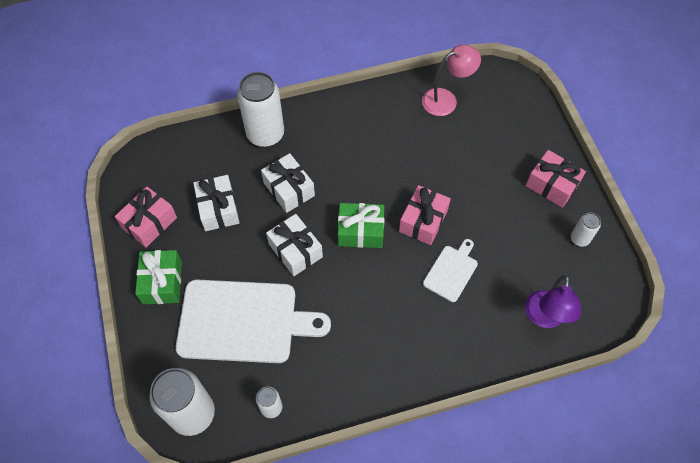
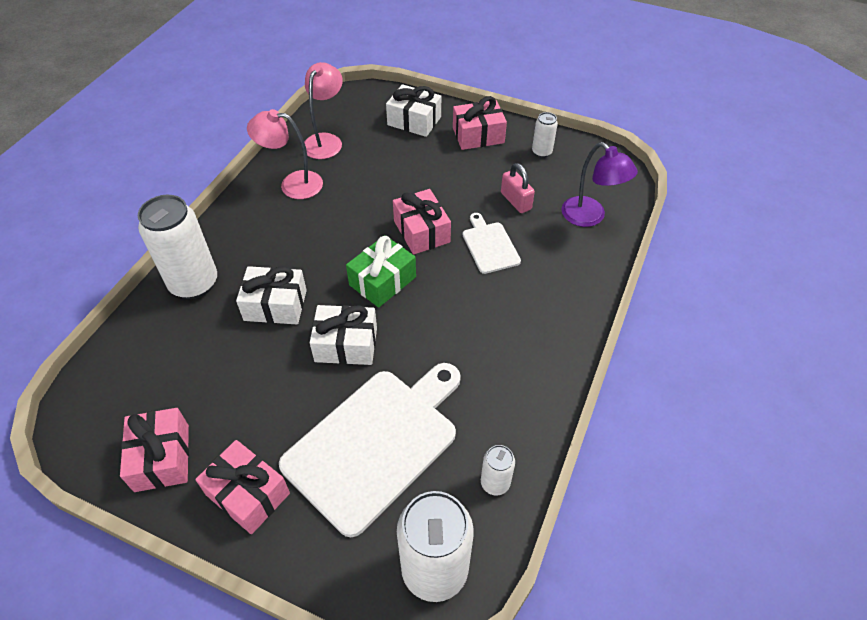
camera: 50 degrees left, 10 degrees down
green gift [135,250,182,304] -> pink gift [195,440,290,534]
white gift [193,175,240,231] -> white gift moved to [386,84,441,137]
none -> pink lamp [247,109,323,199]
none -> pink padlock [501,163,535,213]

